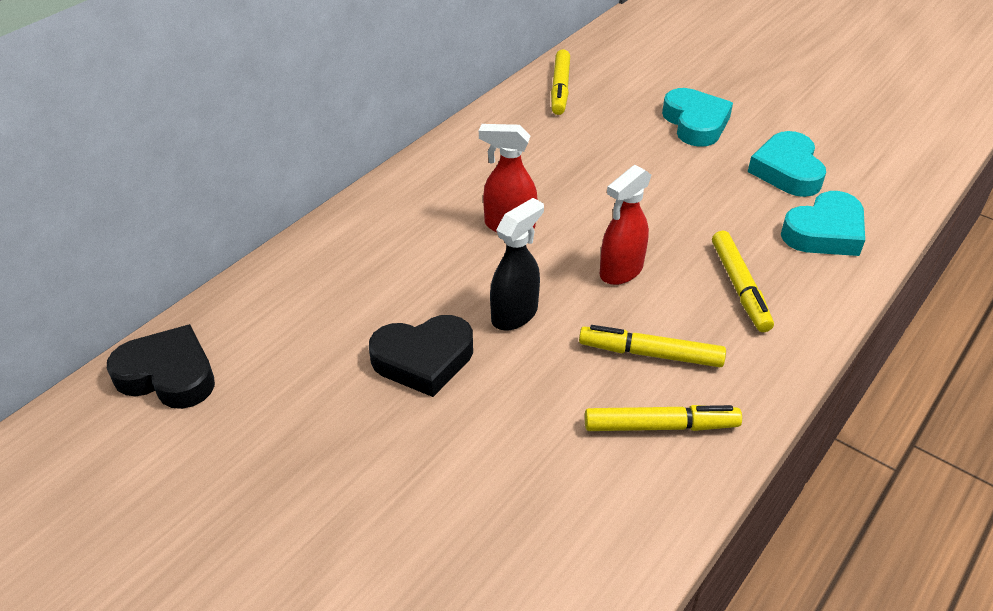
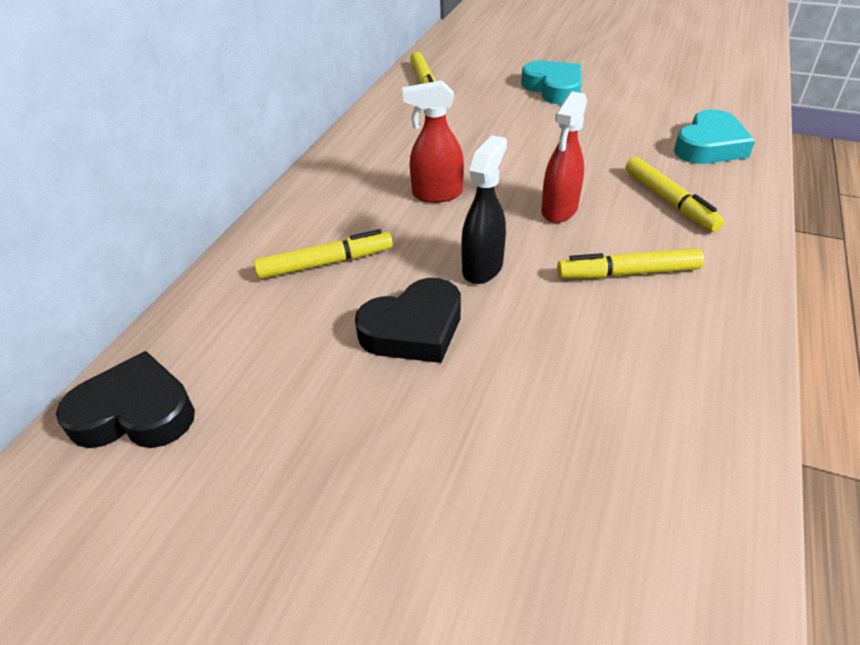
camera: 15 degrees left, 0 degrees up
yellow marker [585,405,742,431] -> yellow marker moved to [254,229,393,279]
turquoise heart [748,131,826,197] -> none

